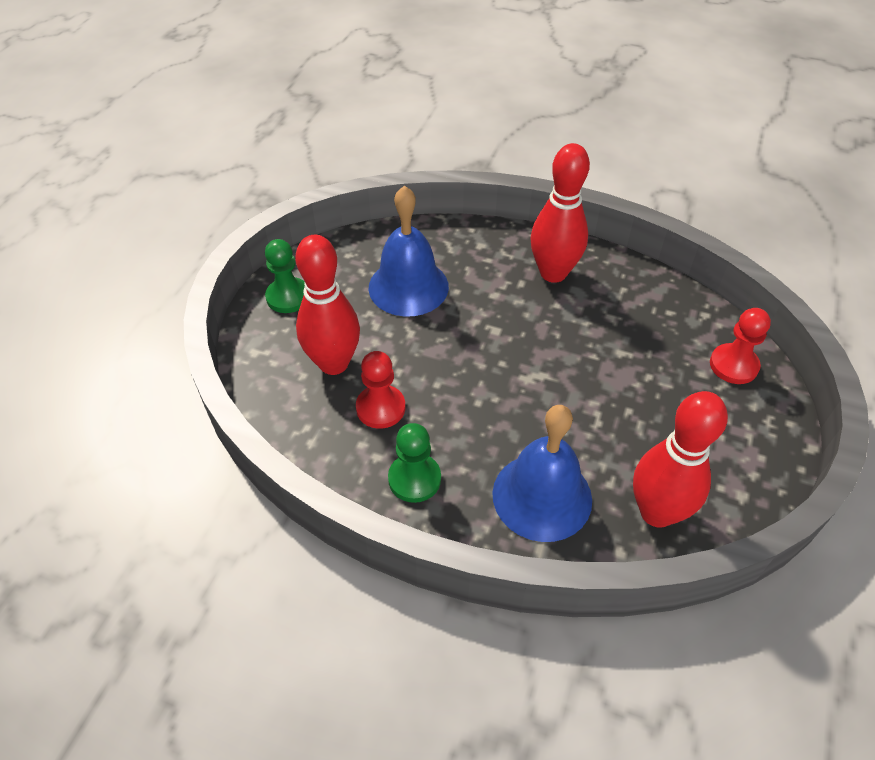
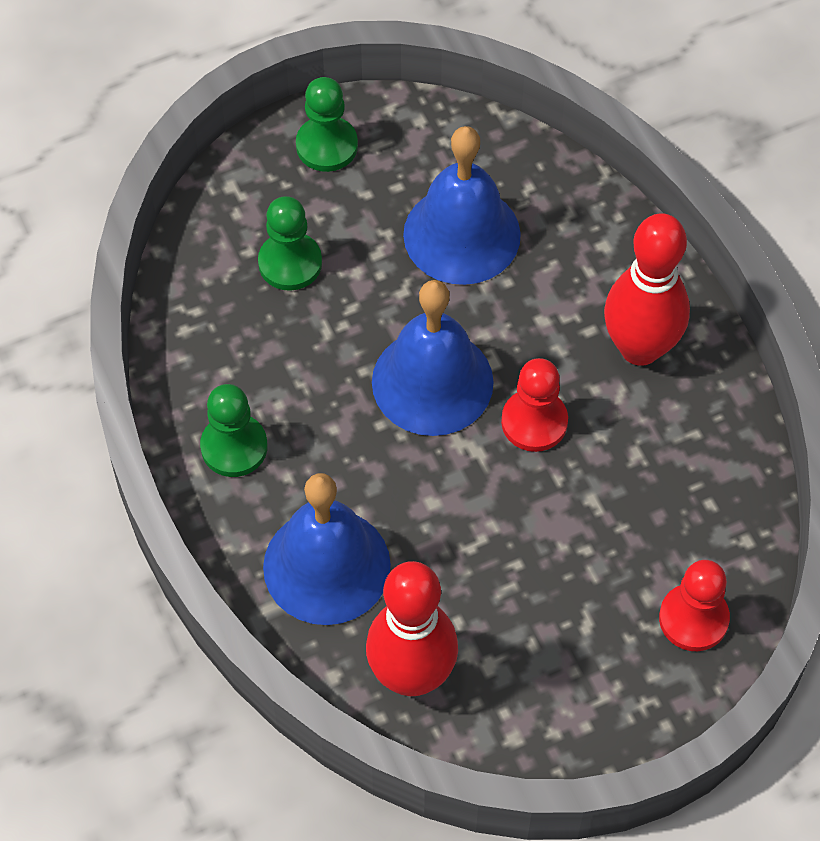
camera: 45 degrees right, 10 degrees up
red bowling pin [295,235,360,375] -> green pawn [258,196,322,291]
red pawn [356,351,405,429] -> red pawn moved to [501,358,568,452]
none -> blue bell [372,280,494,436]

